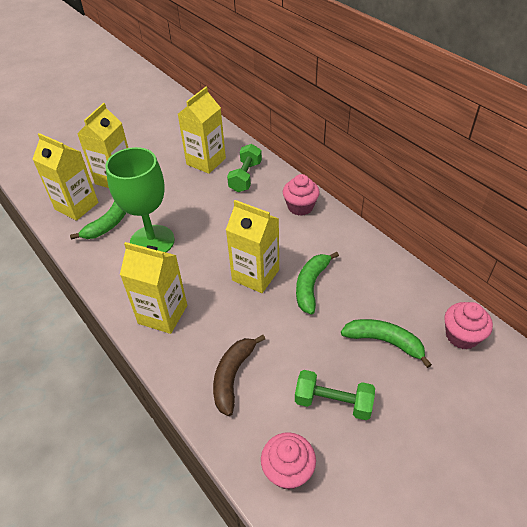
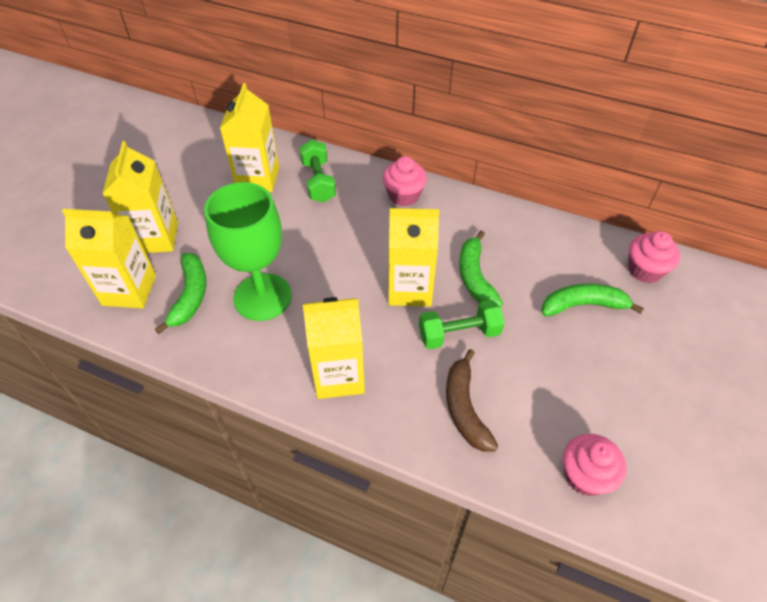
camera: 30 degrees left, 5 degrees up
green dumbbell [295,370,375,420] -> green dumbbell moved to [419,300,504,349]

